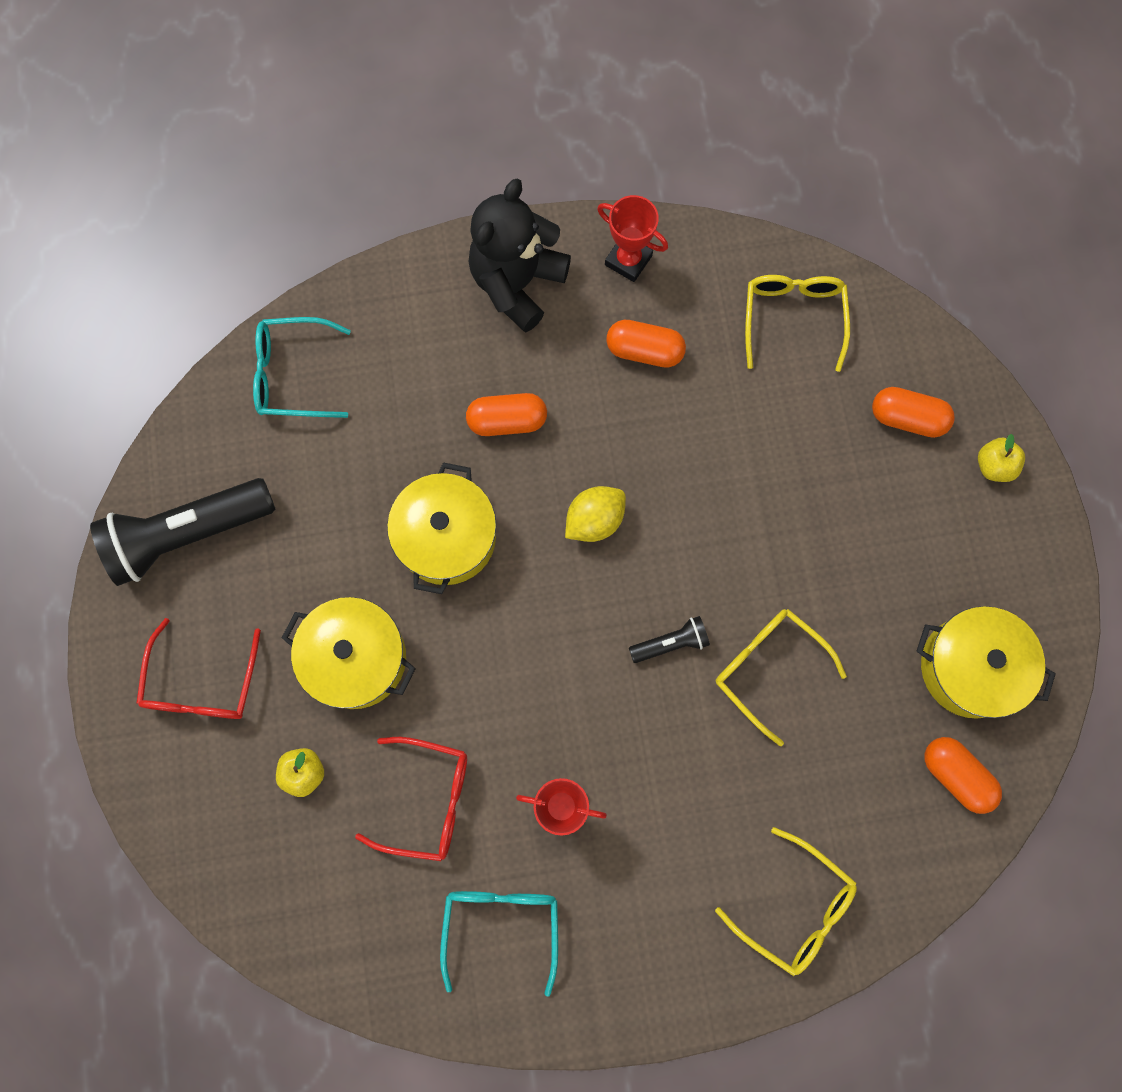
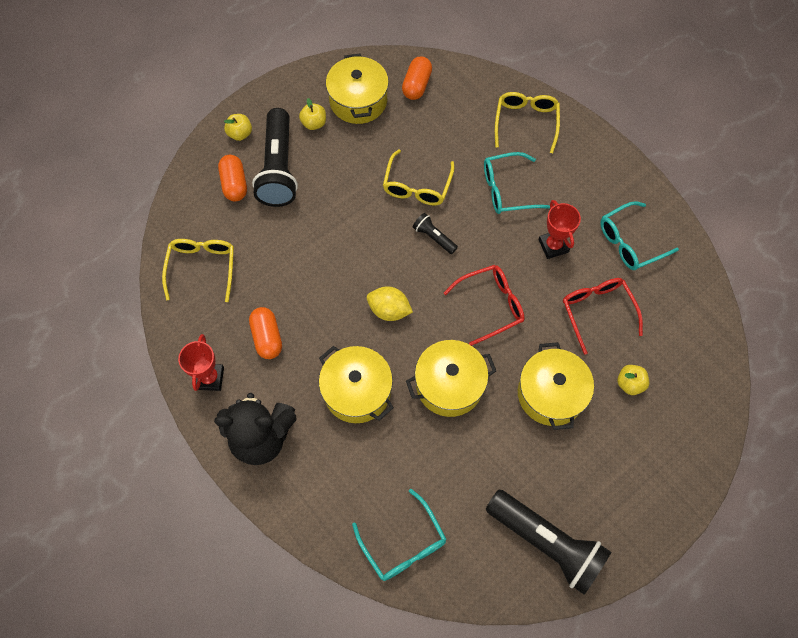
camera: 120 degrees left, 10 degrees down
red glasses [136,618,261,719] -> red glasses moved to [444,265,525,346]
orange capsule [466,393,547,436] -> yellow pot [319,346,394,423]
yellow glasses [745,275,850,372] -> yellow glasses turned 120 degrees clockwise [162,239,234,302]
none -> black flashlight [252,108,298,207]
none -> yellow apple [299,98,326,130]
none -> turquoise glasses [484,152,550,214]

